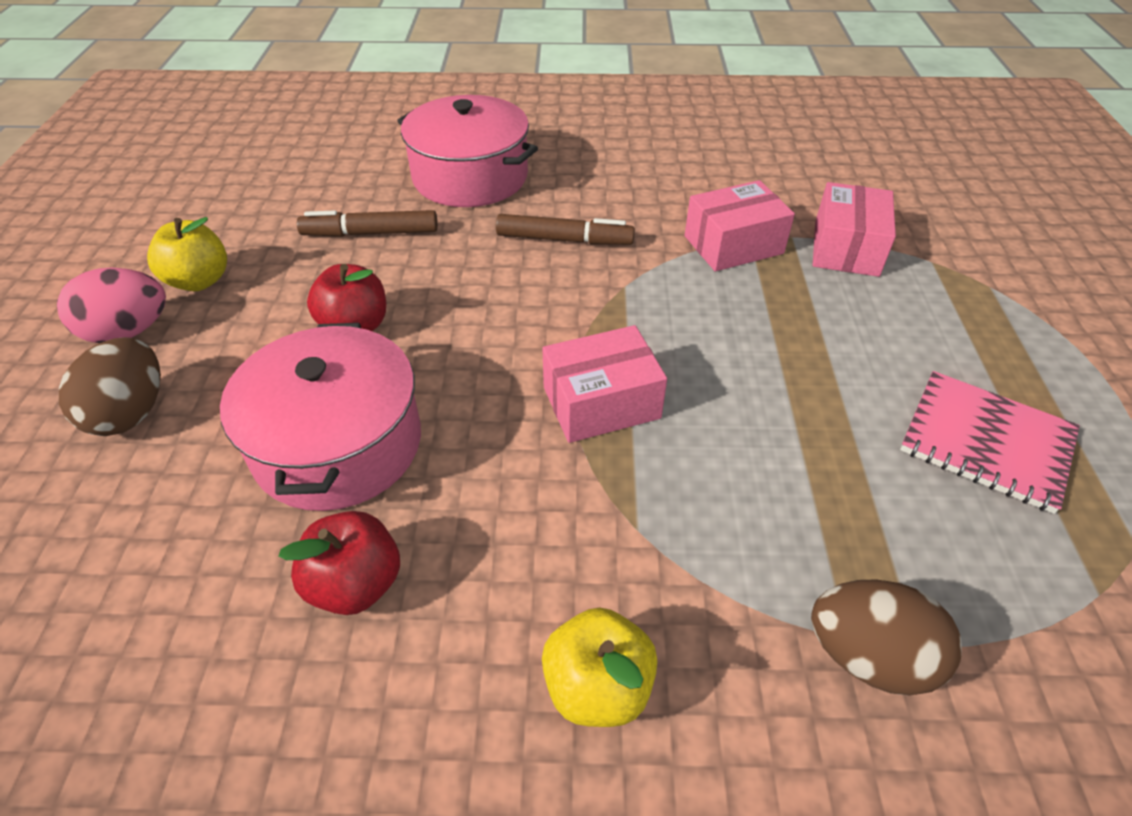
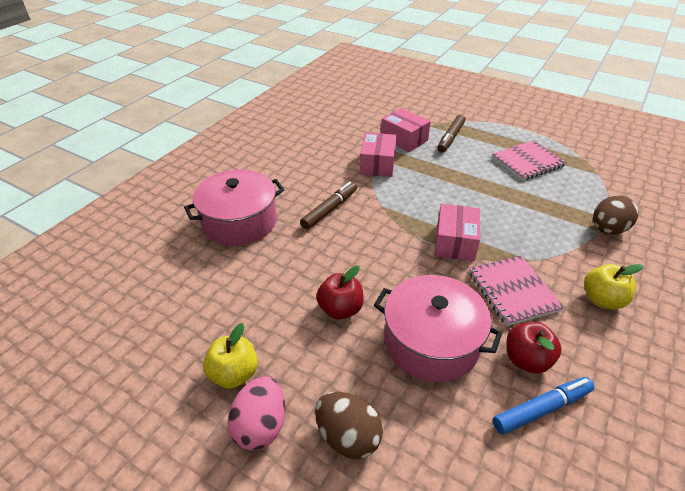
camera: 60 degrees left, 5 degrees down
brown marker [297,210,438,237] -> brown marker moved to [437,115,466,153]
none -> pink notebook [469,256,564,326]
none -> blue marker [493,377,594,434]

